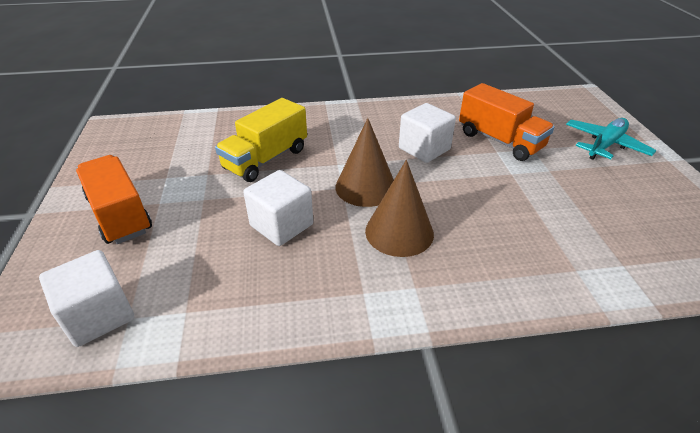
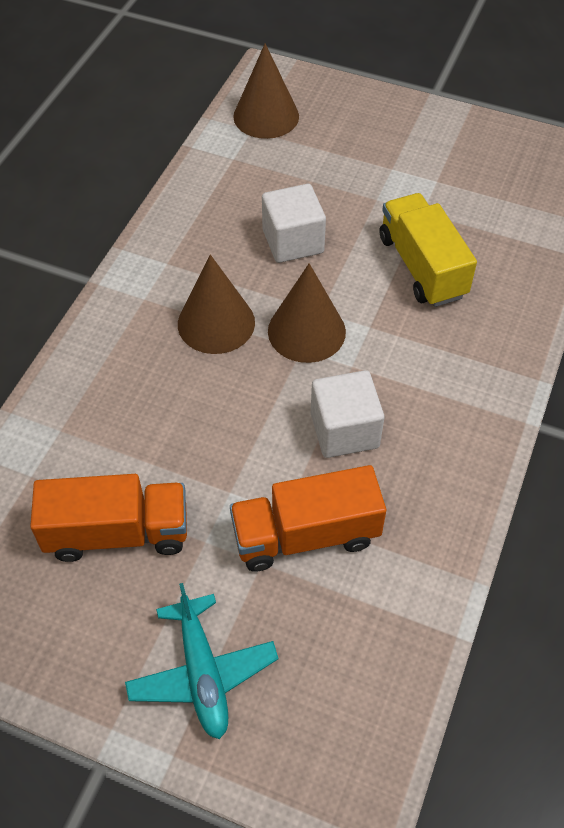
camera: 120 degrees right, 15 degrees up
white cube [39,250,134,347] -> brown cone [233,43,299,139]
orange truck [76,155,152,244] -> orange truck moved to [30,474,187,562]

